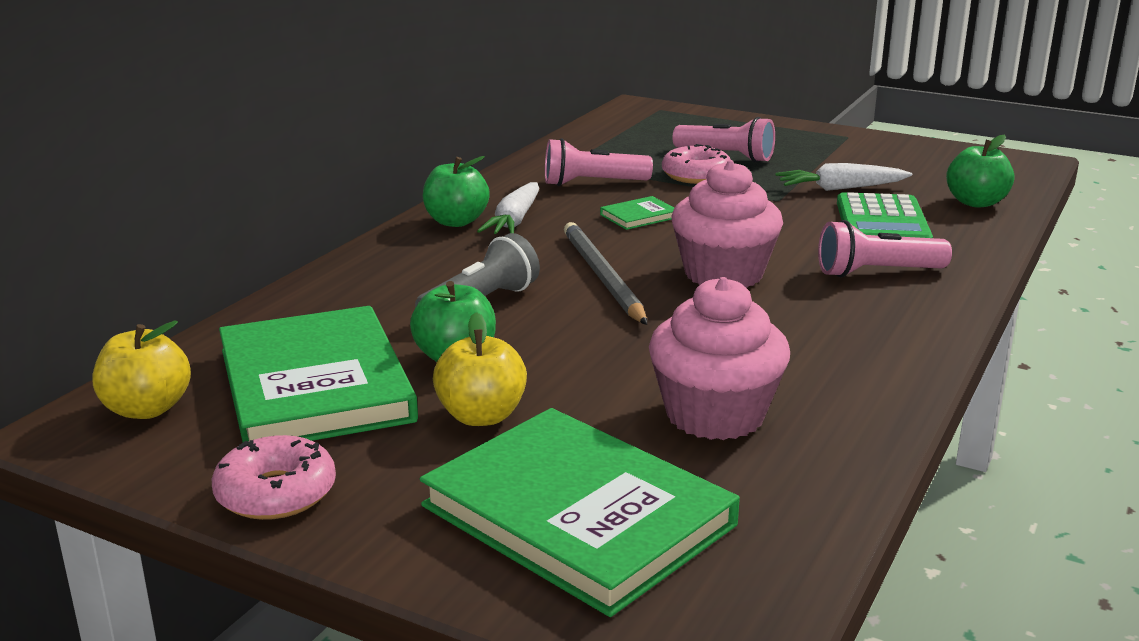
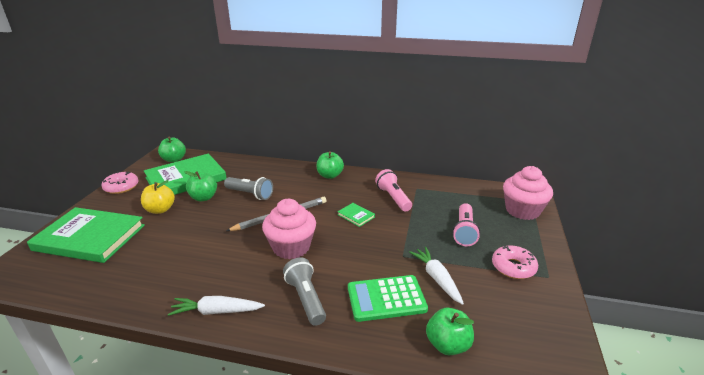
camera: 75 degrees right, 5 degrees up
yellow apple [93,320,191,419] -> green apple [158,137,186,162]
green book [420,408,740,617] -> green book turned 75 degrees clockwise [27,207,145,263]
white carrot [477,182,539,234] -> white carrot moved to [168,296,265,316]
pink cupcake [649,277,790,440] -> pink cupcake moved to [503,166,553,220]
pink donut [662,144,731,184] -> pink donut moved to [492,245,538,279]
pink flashlight [818,220,952,278] -> grey flashlight [283,258,326,326]

